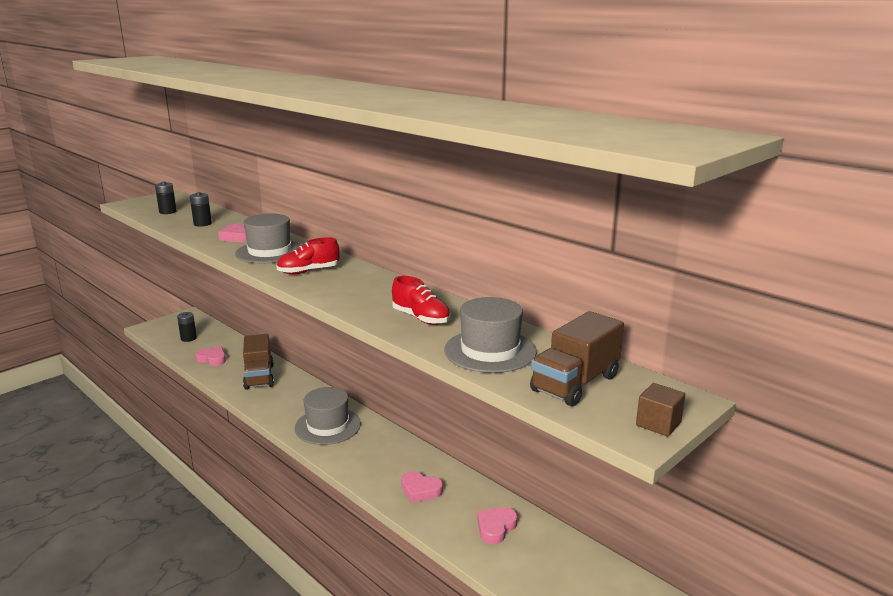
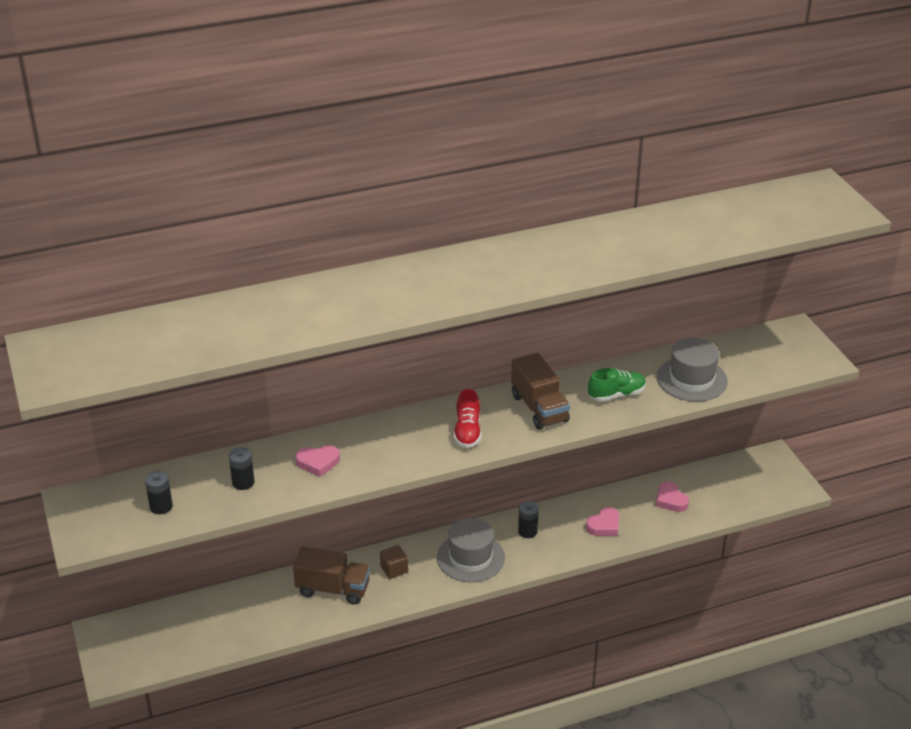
camera: 65 degrees left, 15 degrees up
black battery [177,312,197,342] -> black battery moved to [518,501,539,538]
pink heart [195,346,226,366] -> none
grey hat [235,214,302,263] -> none
red shoe [392,276,450,325] -> green shoe [588,368,646,402]
brown truck [530,311,624,406] -> brown truck moved to [511,353,570,430]
brown cube [636,383,685,436] -> brown cube moved to [380,545,408,579]

